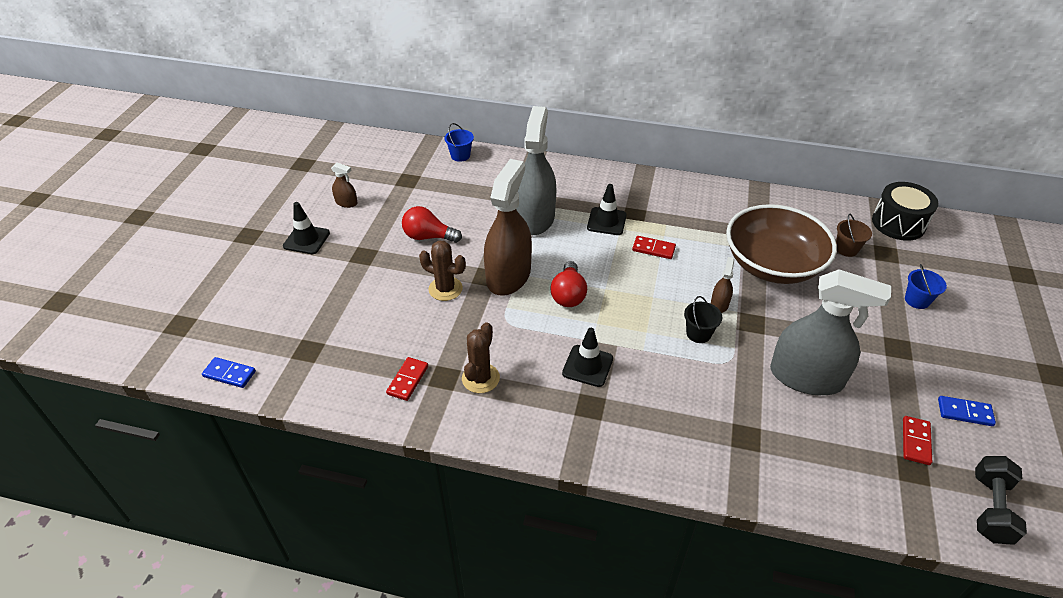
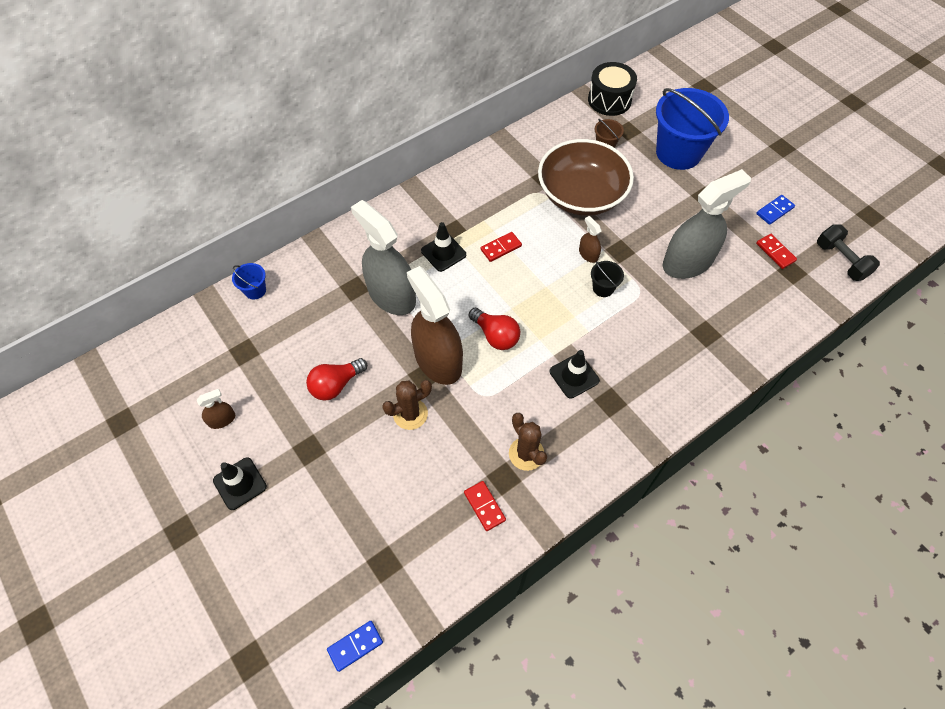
camera: 50 degrees left, 15 degrees up
blue bucket [905,264,947,309] -> blue bucket [656,88,729,170], size x2.37

